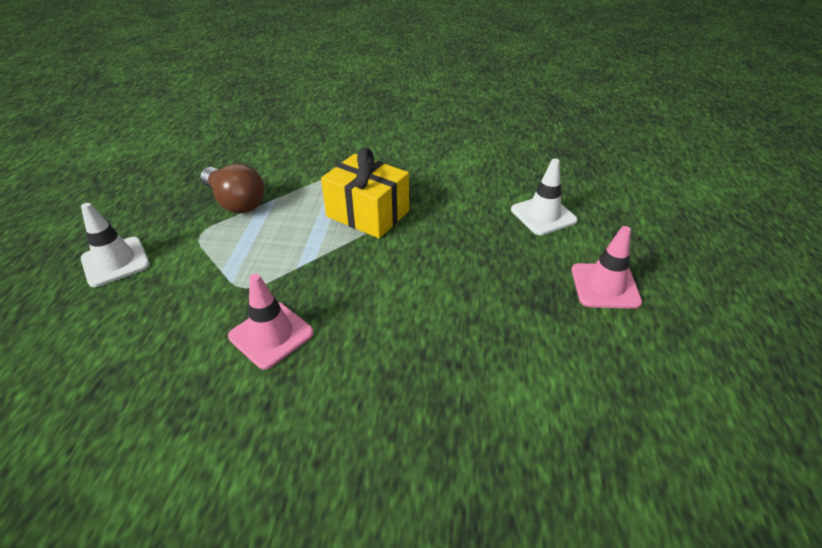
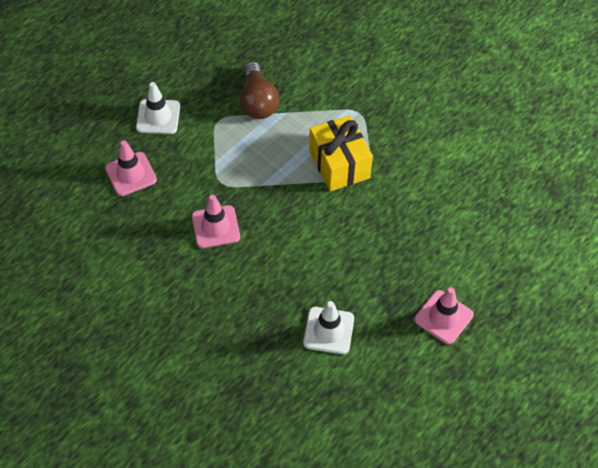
camera: 35 degrees right, 15 degrees up
white traffic cone [511,158,578,235] -> white traffic cone moved to [303,301,354,354]
none -> pink traffic cone [105,140,157,196]

